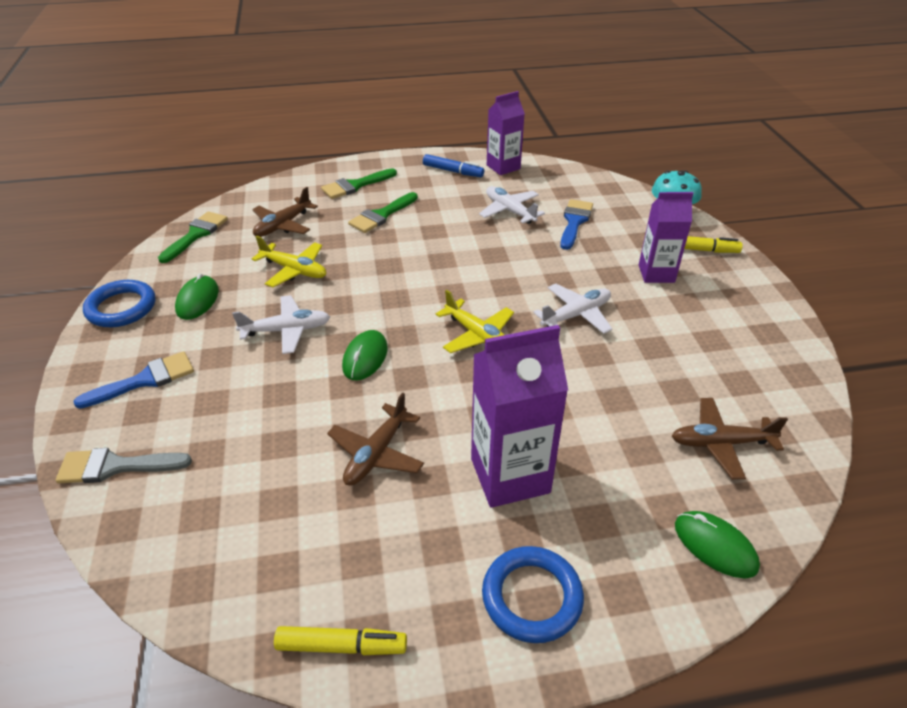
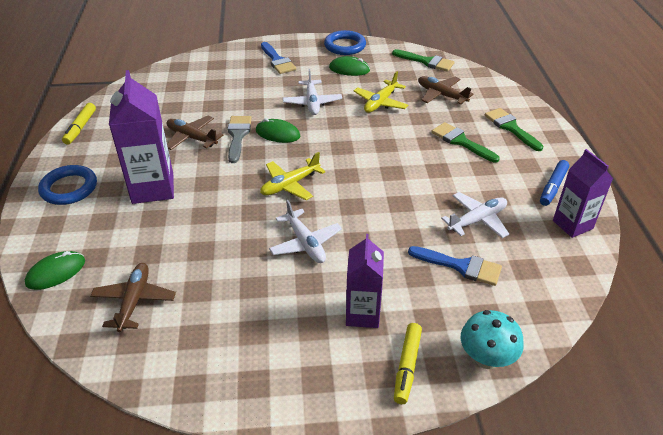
camera: 95 degrees right, 0 degrees up
grey brush [56,448,192,483] -> grey brush moved to [227,116,252,163]

